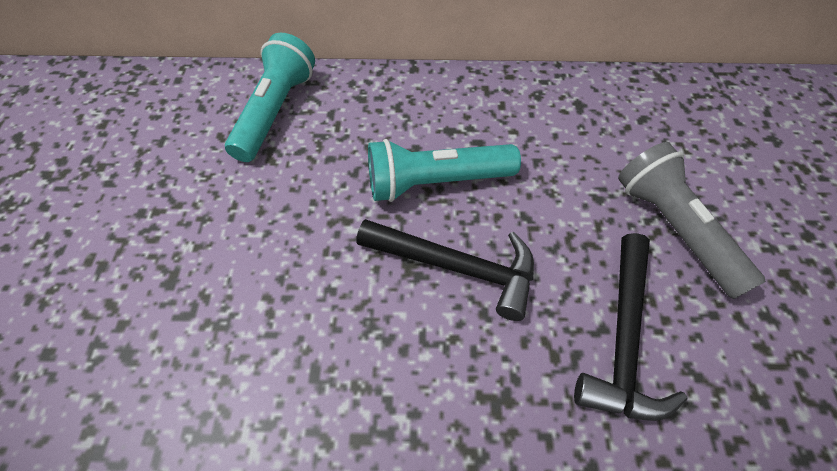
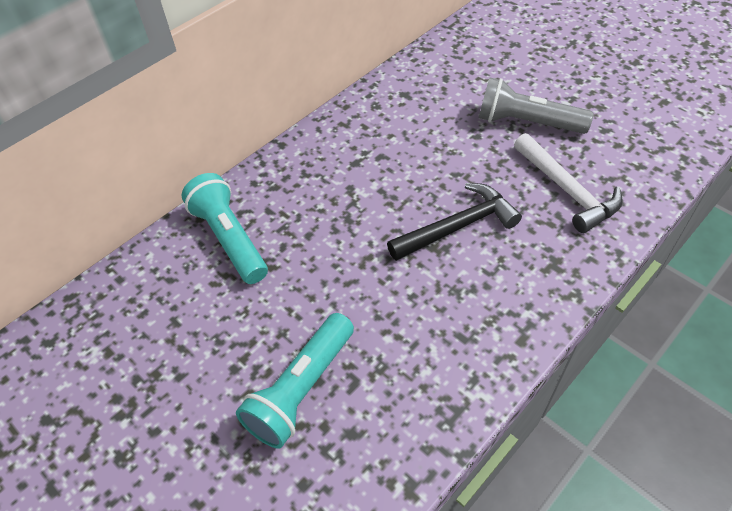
camera: 45 degrees left, 5 degrees down
turquoise flashlight [368,139,521,202] -> turquoise flashlight moved to [236,313,354,449]
black hammer [574,233,687,421] -> white hammer [514,133,623,233]

